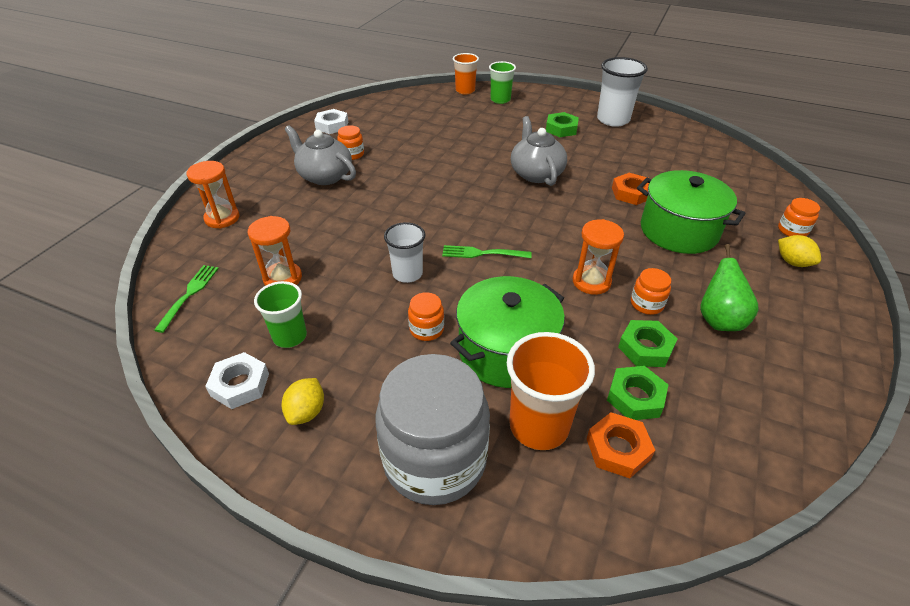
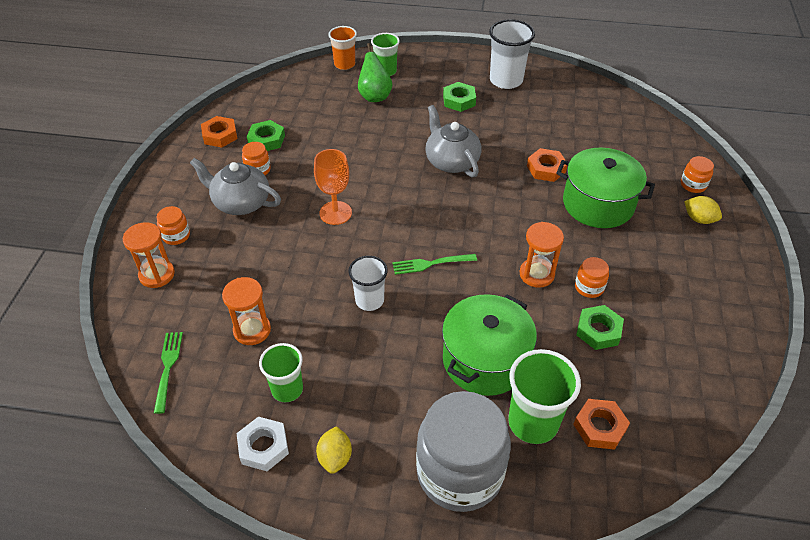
camera: 15 degrees left, 5 degrees up
white nut [314,109,348,134] -> orange nut [201,116,238,147]
orange jar [408,292,444,341] -> orange jar moved to [157,206,190,245]
orange cup [507,332,595,450] -> green cup [508,349,581,444]
green nut [607,366,668,420] -> green nut moved to [247,120,285,151]
green pear [700,244,759,331] -> green pear moved to [358,43,392,102]
none -> orange goblet [314,149,352,225]

